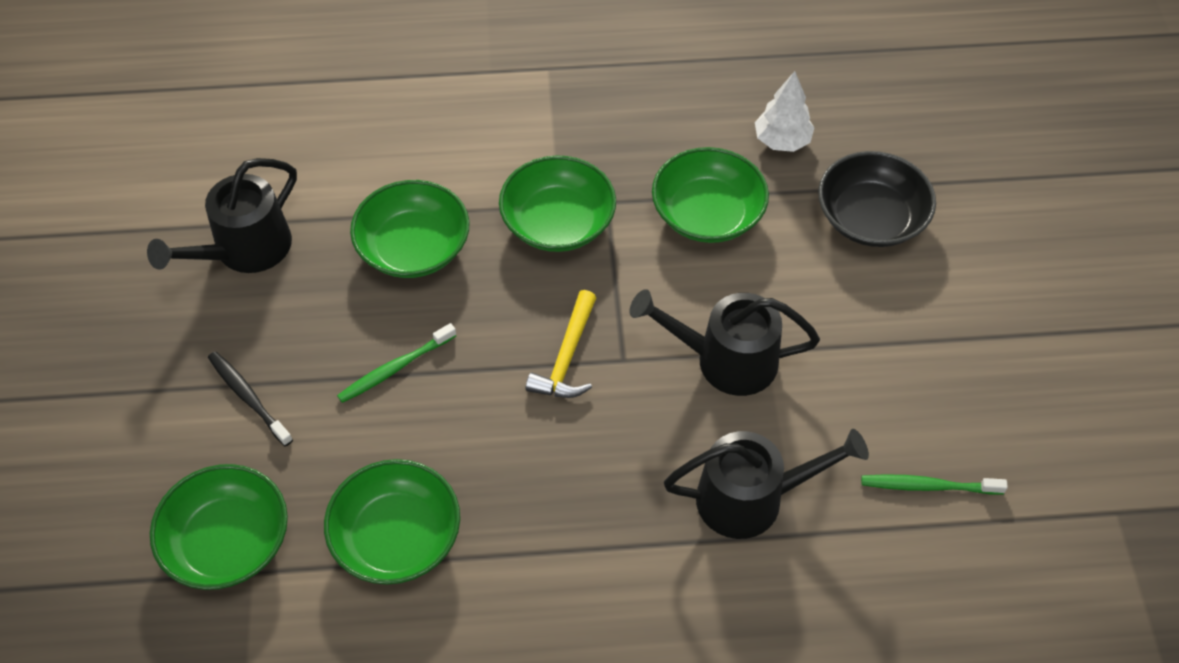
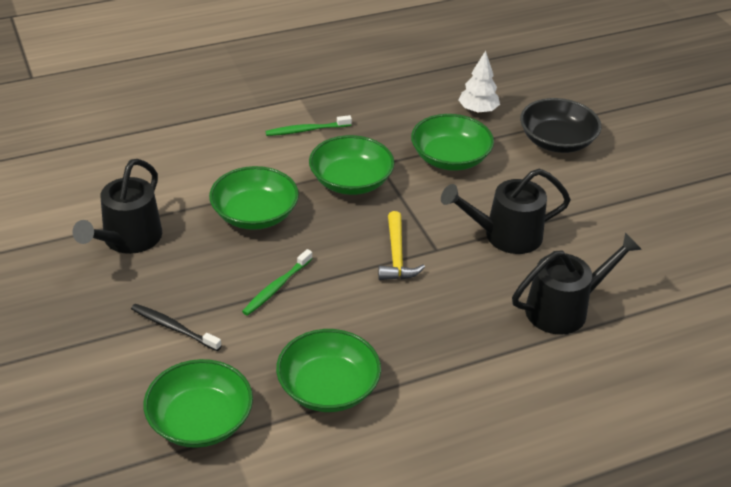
camera: 20 degrees left, 15 degrees down
green toothbrush [861,474,1008,495] -> green toothbrush moved to [265,115,352,136]

